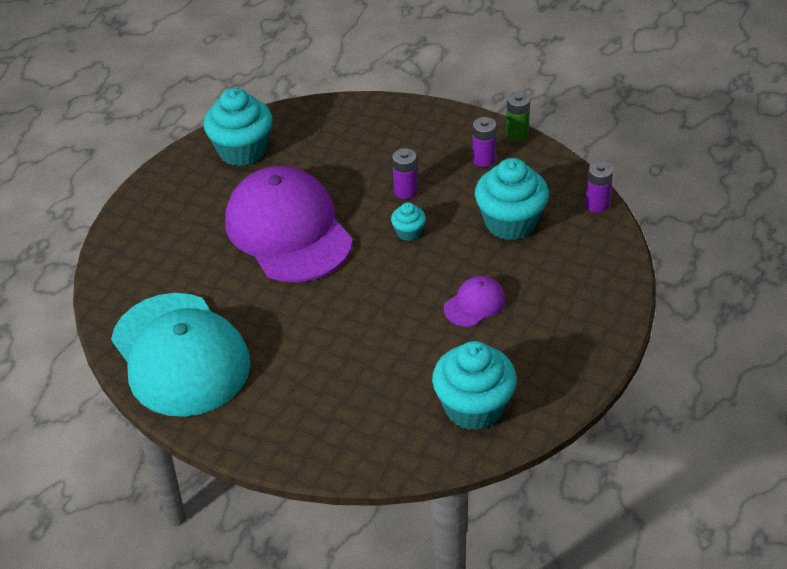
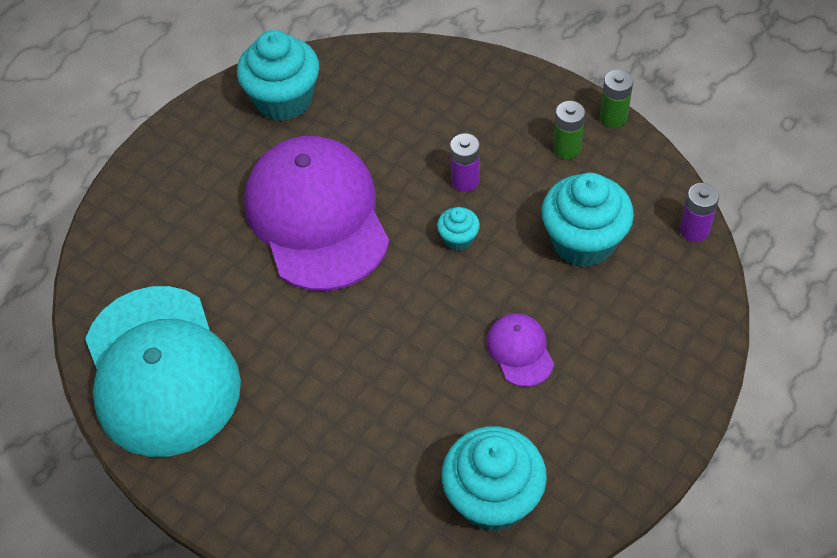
camera: 10 degrees right, 10 degrees up
purple cap [444,276,506,327] -> purple cap turned 75 degrees counterclockwise [486,313,554,387]
purple battery [473,117,496,167] -> green battery [553,101,585,159]

